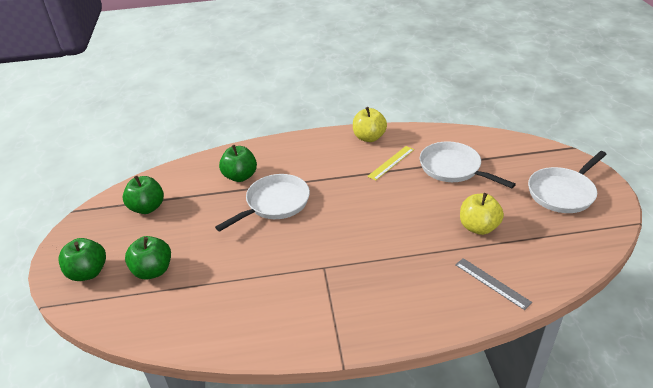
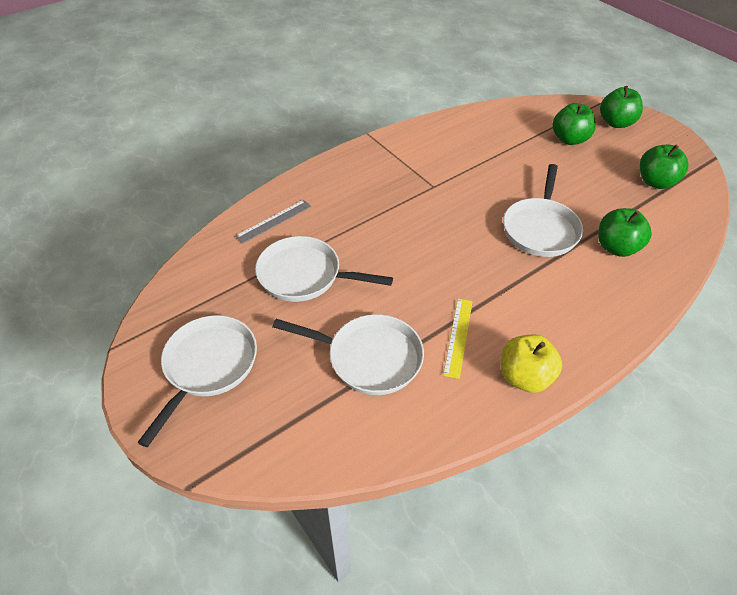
camera: 150 degrees right, 10 degrees up
grey ruler [455,258,532,310] -> grey ruler turned 60 degrees counterclockwise [235,200,311,244]
yellow apple [460,193,504,235] -> white pan [255,236,393,302]

